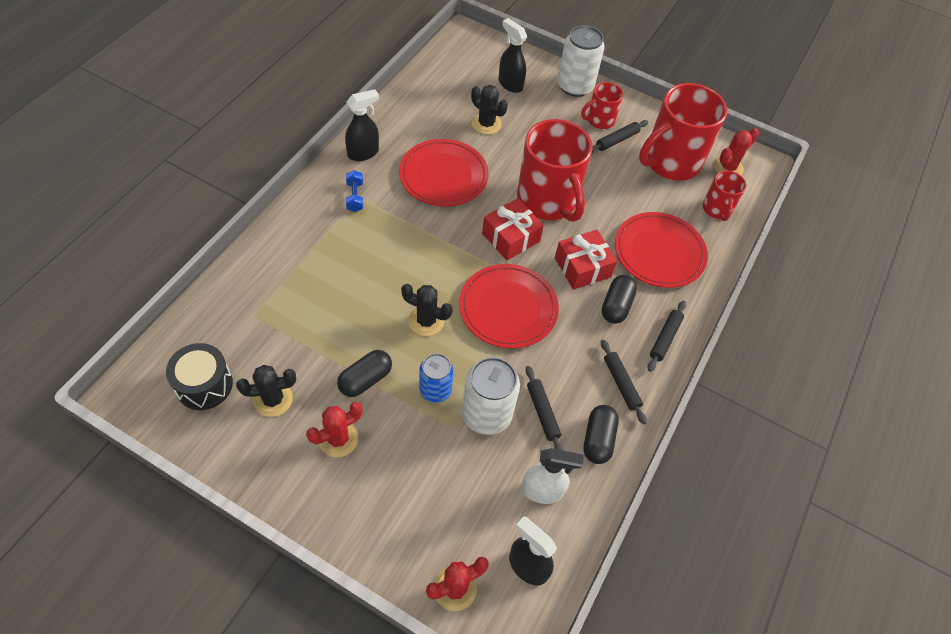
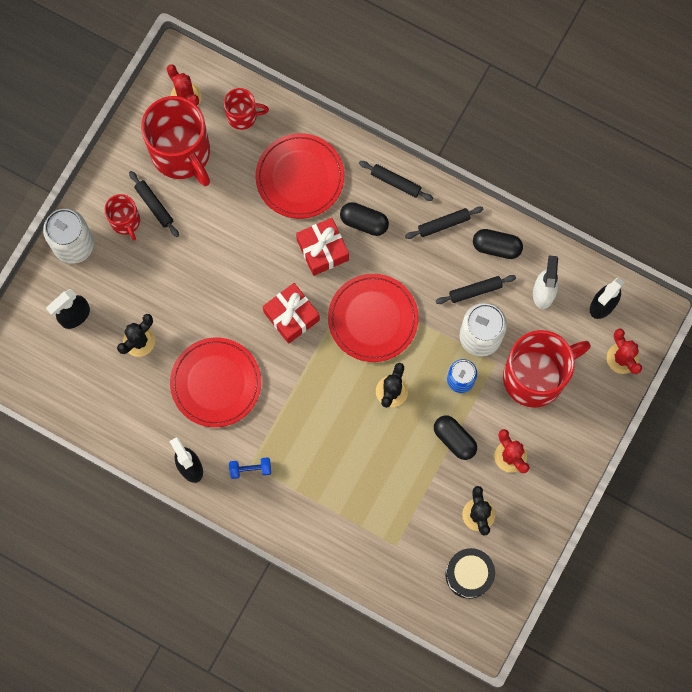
camera: 85 degrees left, 20 degrees up
red mug [517,119,593,222] -> red mug moved to [503,330,591,408]

